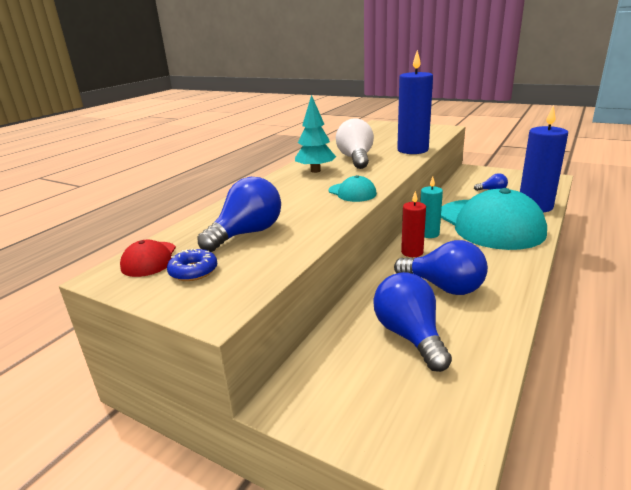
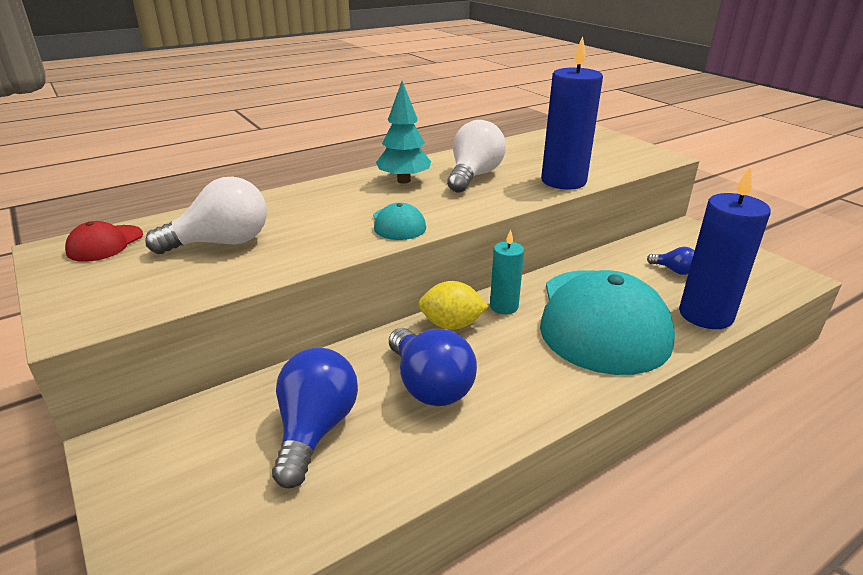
camera: 25 degrees right, 5 degrees up
blue donut [167,249,218,281] -> none
blue light bulb [197,177,281,252] -> white light bulb [145,177,267,254]
red candle [401,191,426,257] -> yellow lemon [418,281,489,330]

